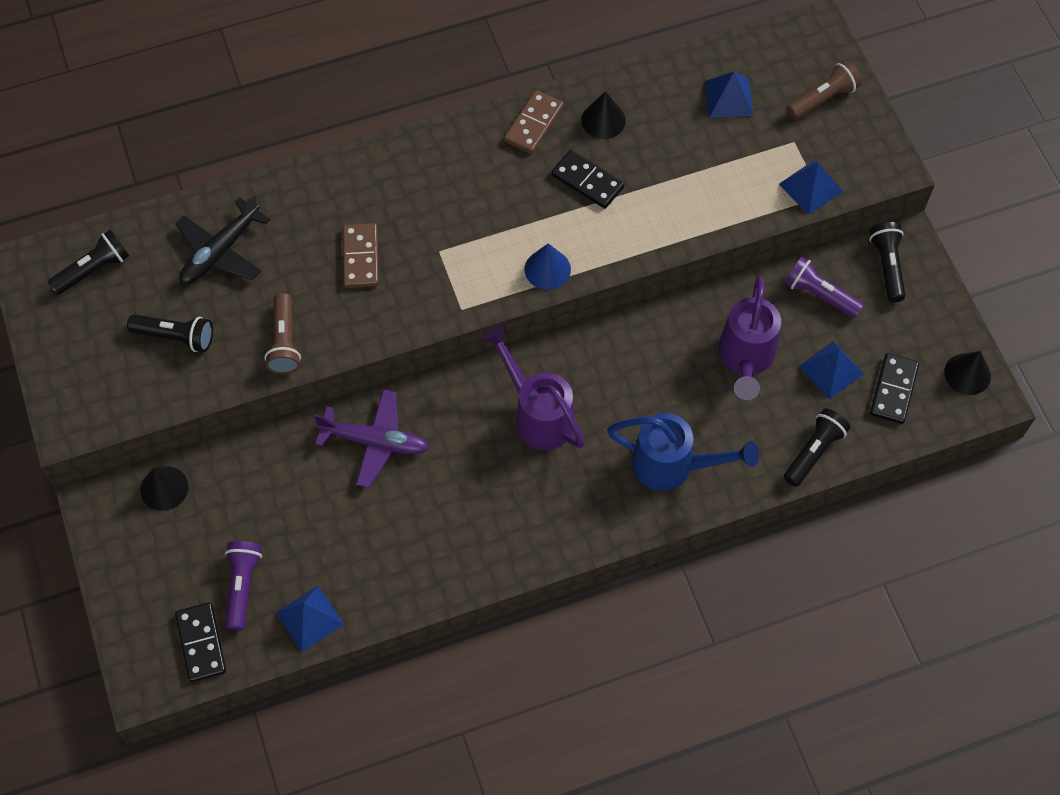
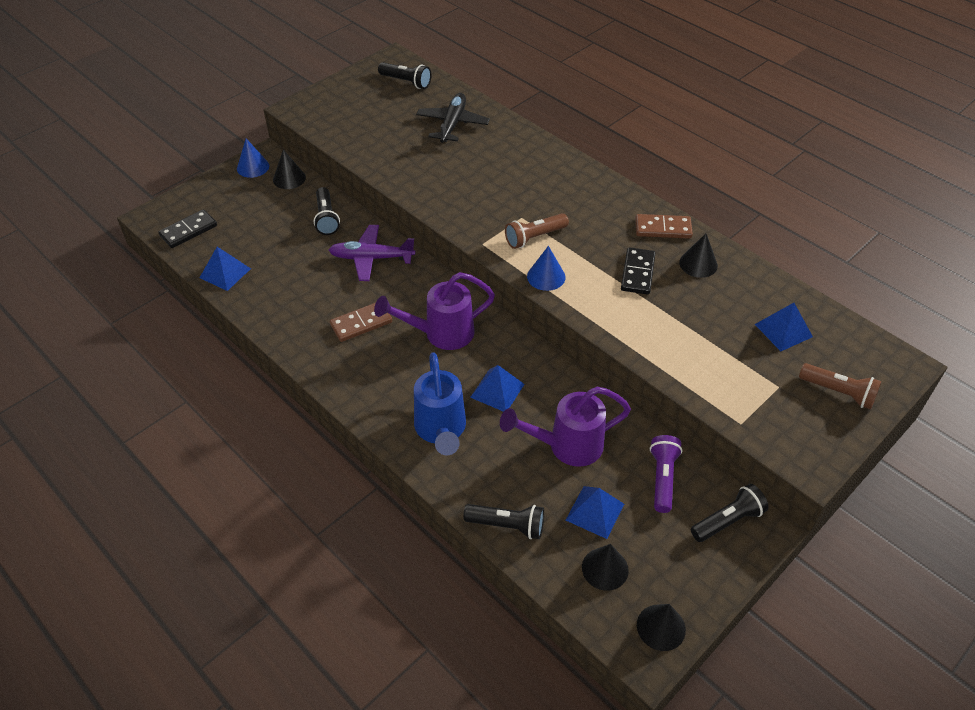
camera: 65 degrees right, 15 degrees down
black flashlight [127,314,213,352] -> black flashlight moved to [314,187,340,235]
black plane [175,193,270,284] -> black plane turned 90 degrees clockwise [416,93,490,143]
purple flashlight [225,541,262,630] -> none
brown flashlight [264,293,301,374] -> brown flashlight moved to [505,213,569,249]
purple plane [314,389,429,488] -> purple plane turned 105 degrees clockwise [329,225,415,281]
brown domino [342,223,379,288] -> brown domino moved to [330,303,392,342]
purple watering can [482,325,585,450] -> purple watering can turned 135 degrees counterclockwise [374,272,495,350]
blue pyramid [779,161,843,215] -> blue pyramid moved to [470,365,525,412]
black domino [870,353,919,424] -> black cone [582,544,629,591]
none -> blue cone [237,138,269,178]

